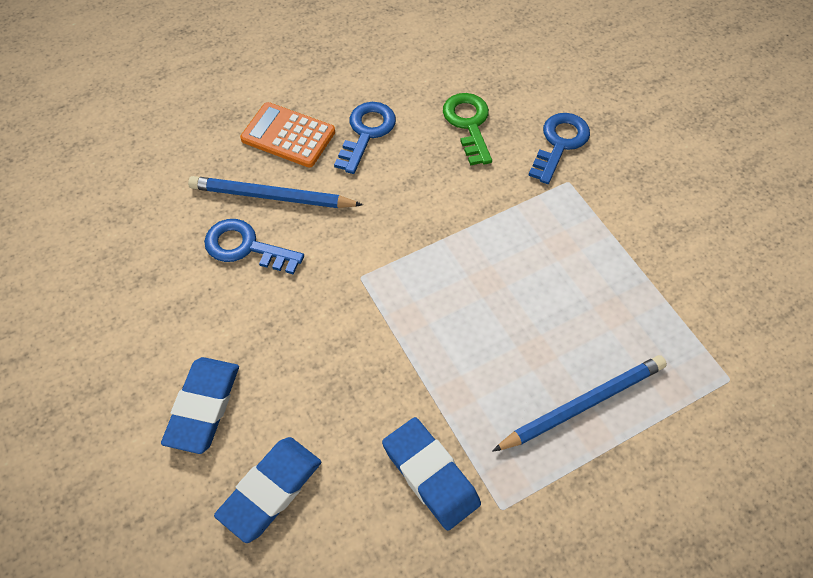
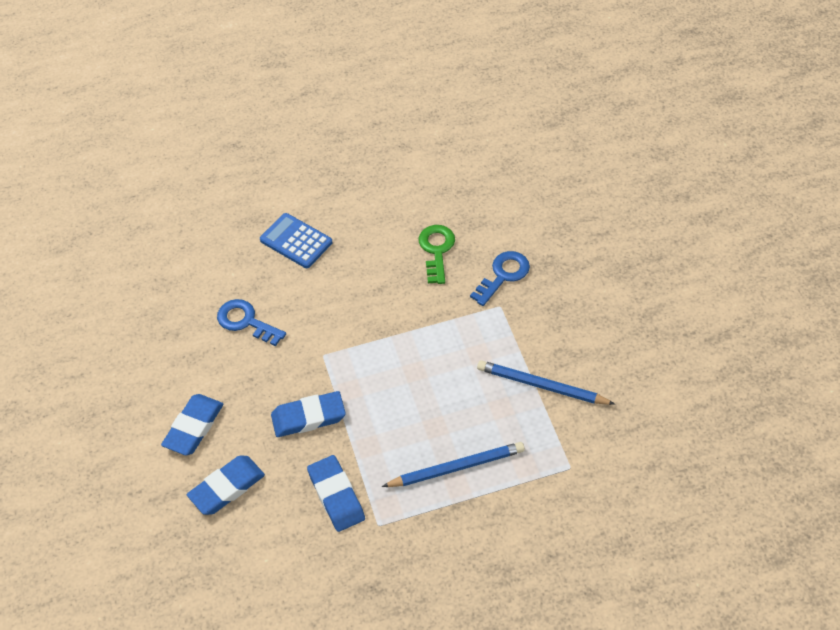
camera: 15 degrees right, 5 degrees down
blue pencil [188,176,363,208] -> blue pencil moved to [477,360,615,405]
orange calculator [240,102,335,168] -> blue calculator [260,213,332,268]
blue key [334,102,396,174] -> none
none -> blue eraser [271,391,346,437]

